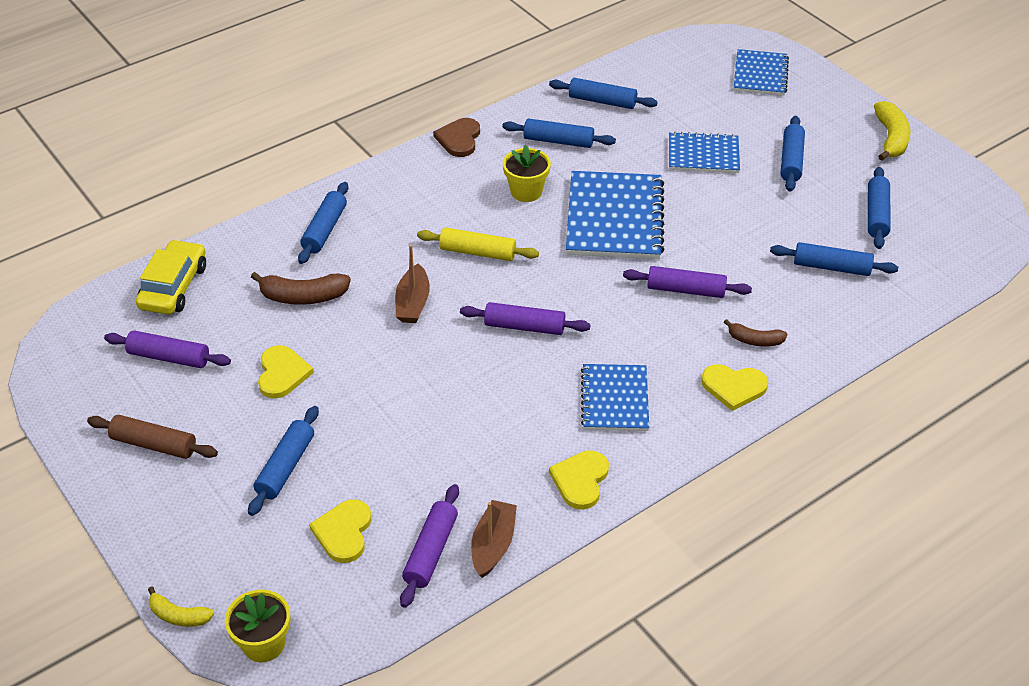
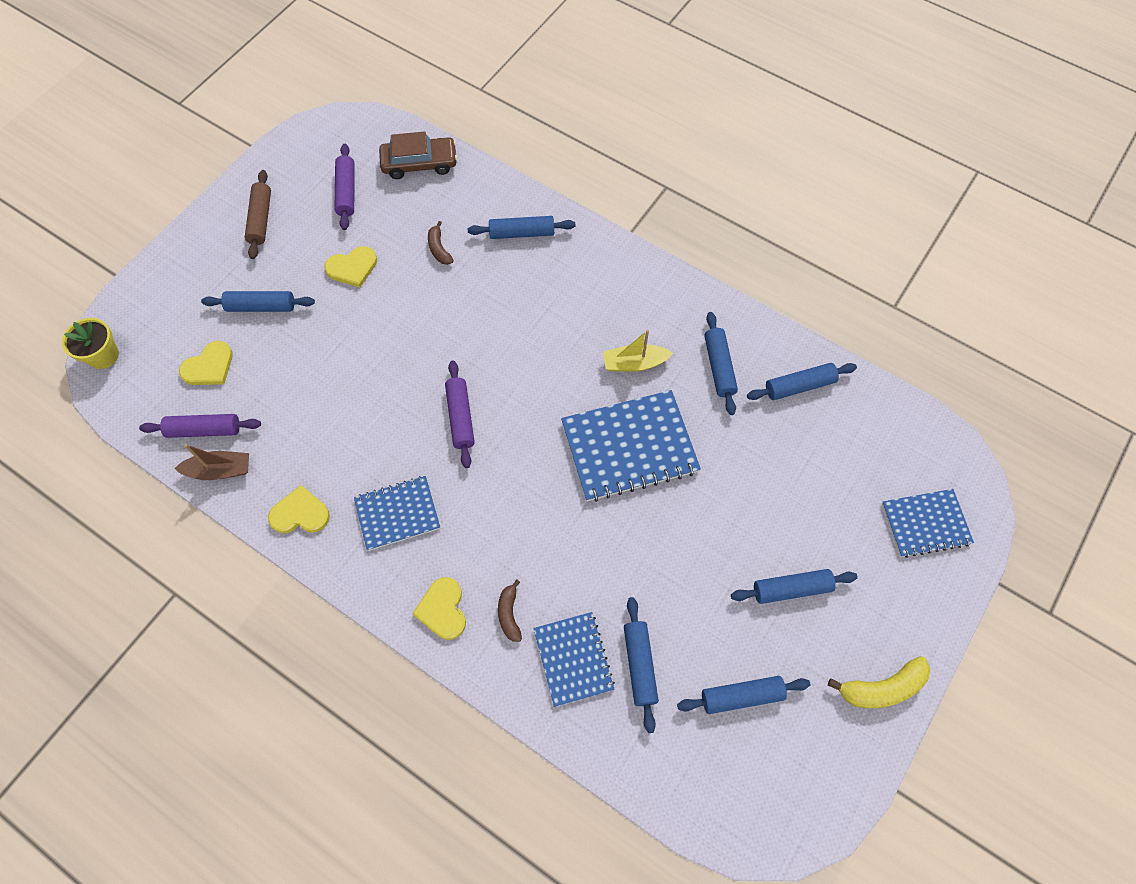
camera: 70 degrees right, 20 degrees up
yellow car [136,240,206,315] -> brown car [379,131,458,179]
yellow banana [148,586,214,627] -> none
brown banana [251,272,351,305] -> brown banana [428,221,454,265], size x0.62
yellow heart [309,499,371,563] -> yellow heart turned 150 degrees clockwise [179,341,233,385]
brown boat [395,245,430,323] -> none
yellow rolling pin [417,227,539,261] -> none
brown heart [433,118,480,157] -> none
yellow flower pot [503,145,551,202] -> yellow boat [603,330,673,372]
blue rolling pin [549,78,658,109] -> blue rolling pin turned 75 degrees clockwise [747,363,857,400]
purple rolling pin [623,266,752,298] -> none
blue notebook [669,131,740,173] -> blue notebook moved to [533,612,615,707]

